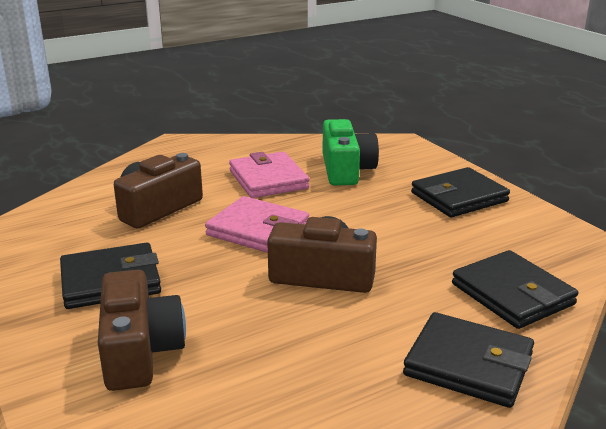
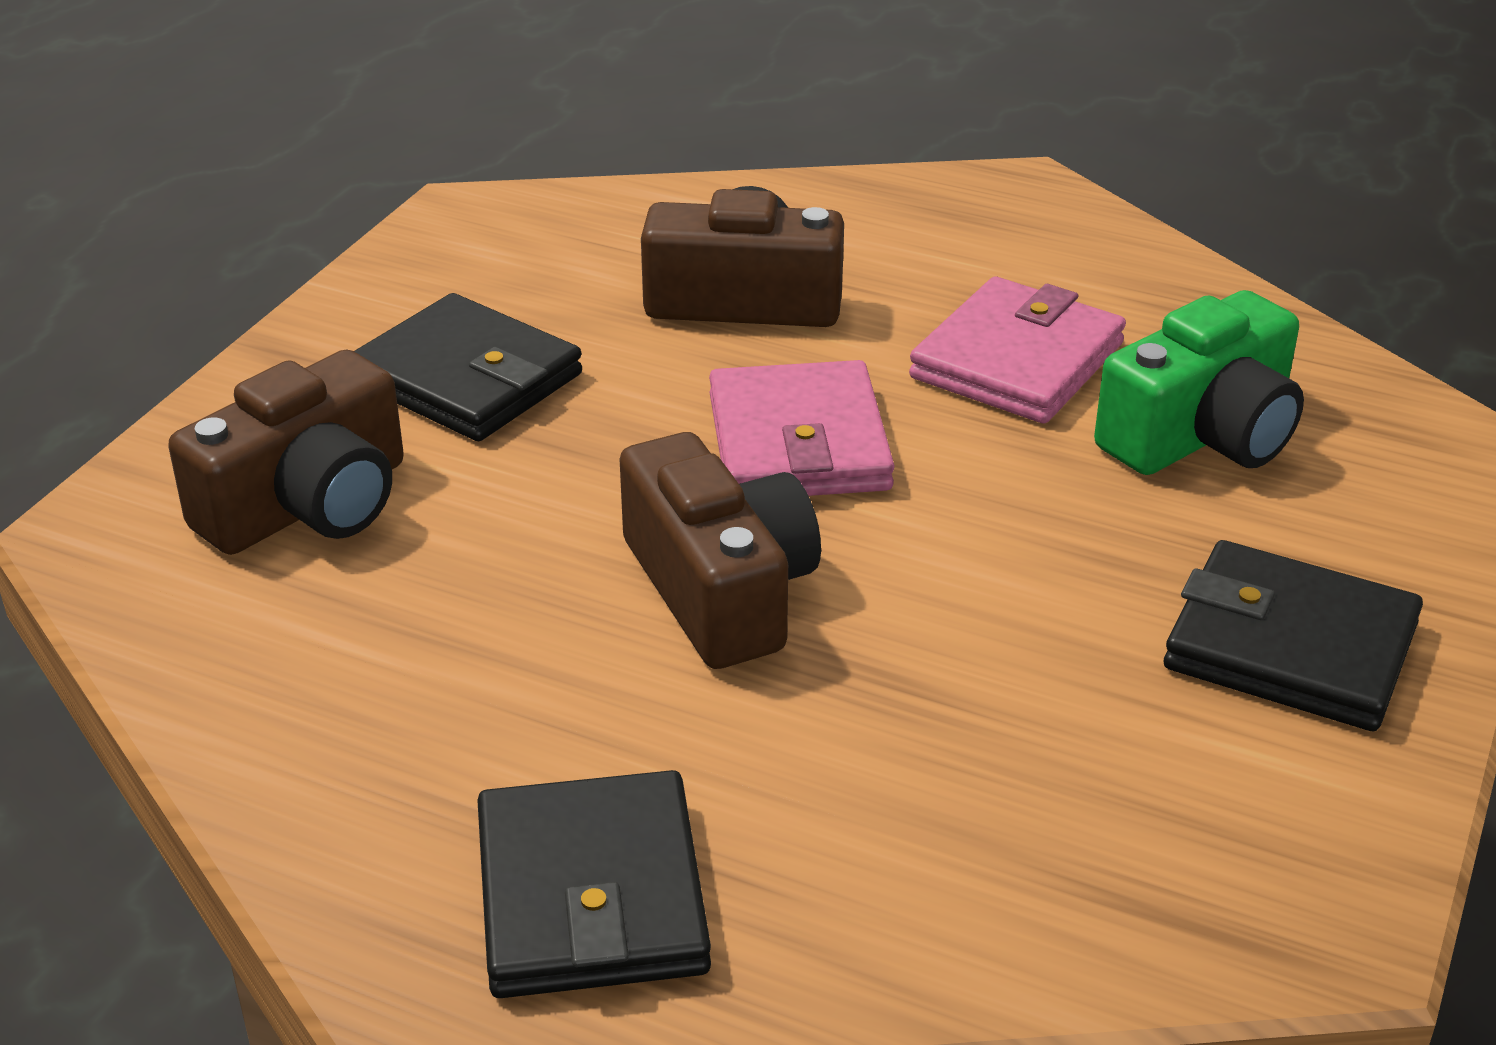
camera: 55 degrees right, 10 degrees up
black wallet [452,250,578,329] -> none

